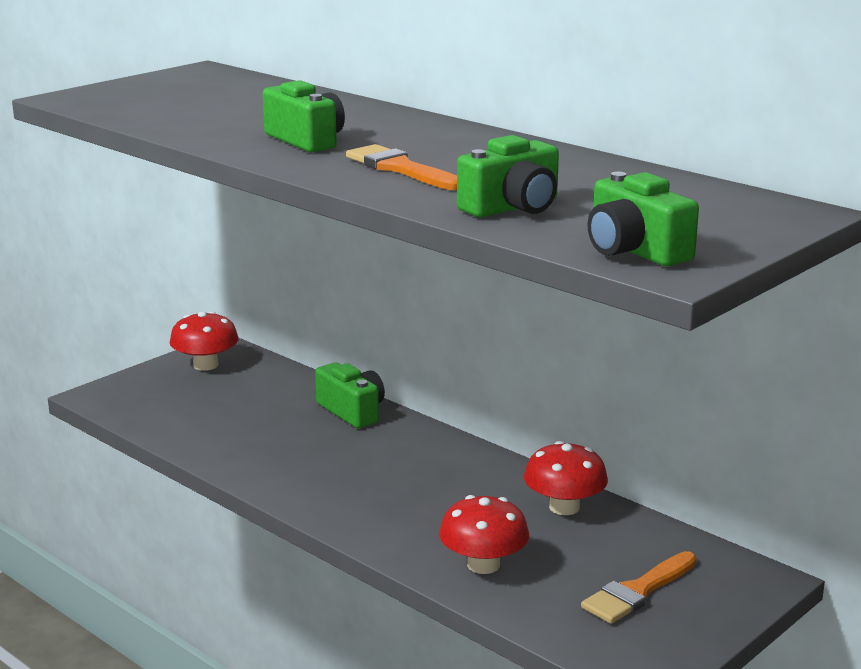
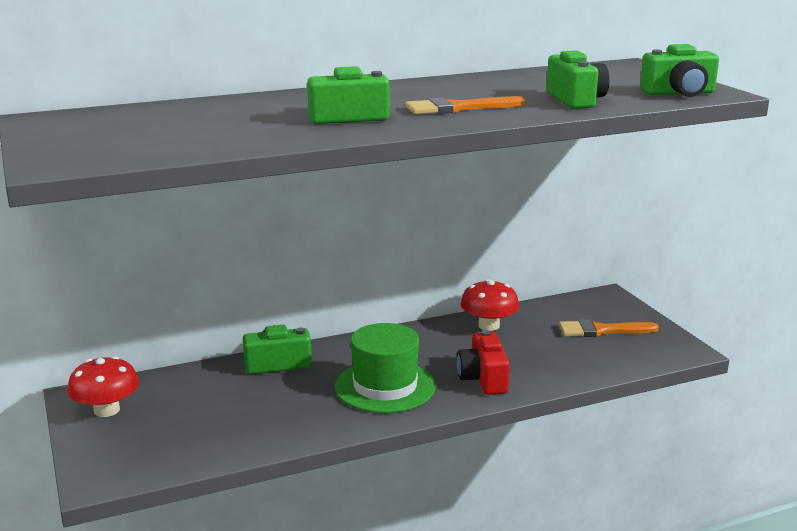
camera: 65 degrees left, 0 degrees up
red mushroom [439,495,529,574] -> none
orange brush [581,551,697,624] -> orange brush turned 105 degrees clockwise [559,319,659,337]
none -> green hat [335,323,436,413]
none -> red camera [457,330,510,395]

